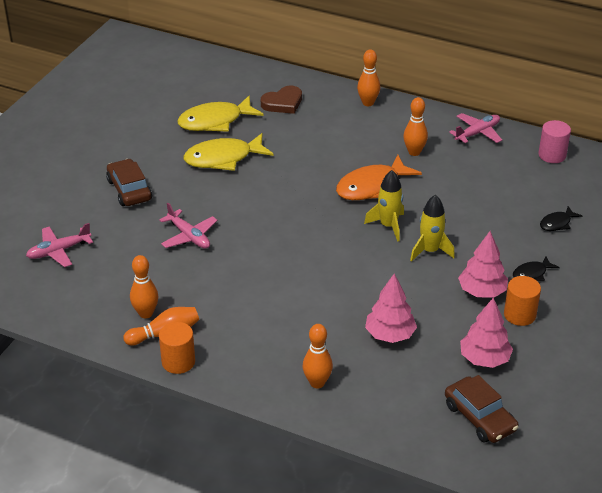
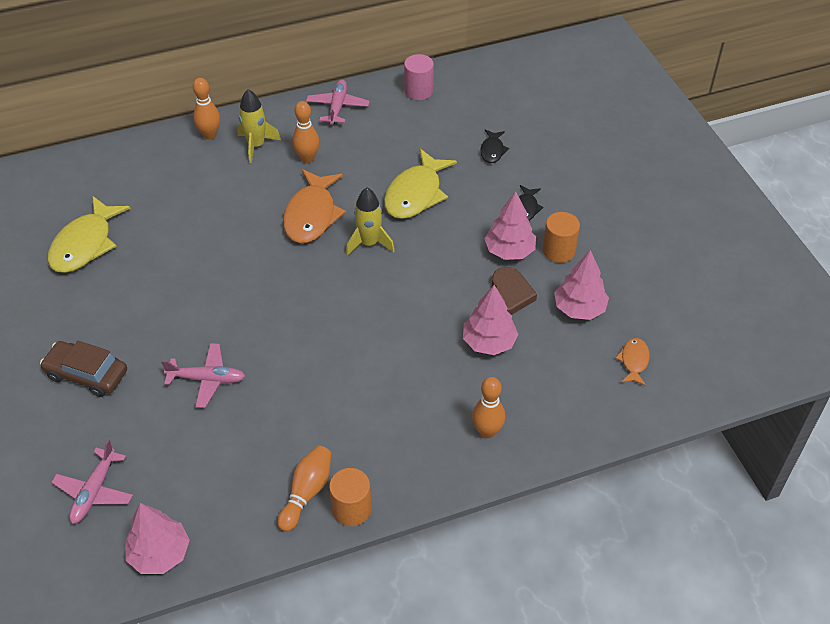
camera: 45 degrees left, 10 degrees up
orange bowling pin [130,255,158,318] -> none
yellow fish [184,133,274,171] -> yellow fish moved to [384,149,457,219]
brown heart [261,86,302,114] -> brown heart moved to [492,267,537,315]
yellow rocket [410,194,455,262] -> yellow rocket moved to [237,89,281,163]
brown car [445,375,519,443] -> orange fish [615,338,650,386]
none -> pink tree [125,503,190,574]

